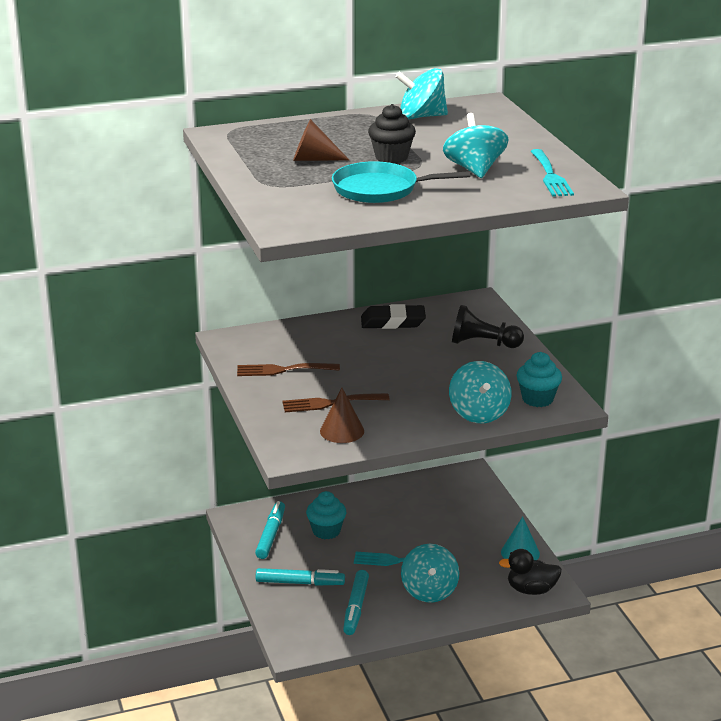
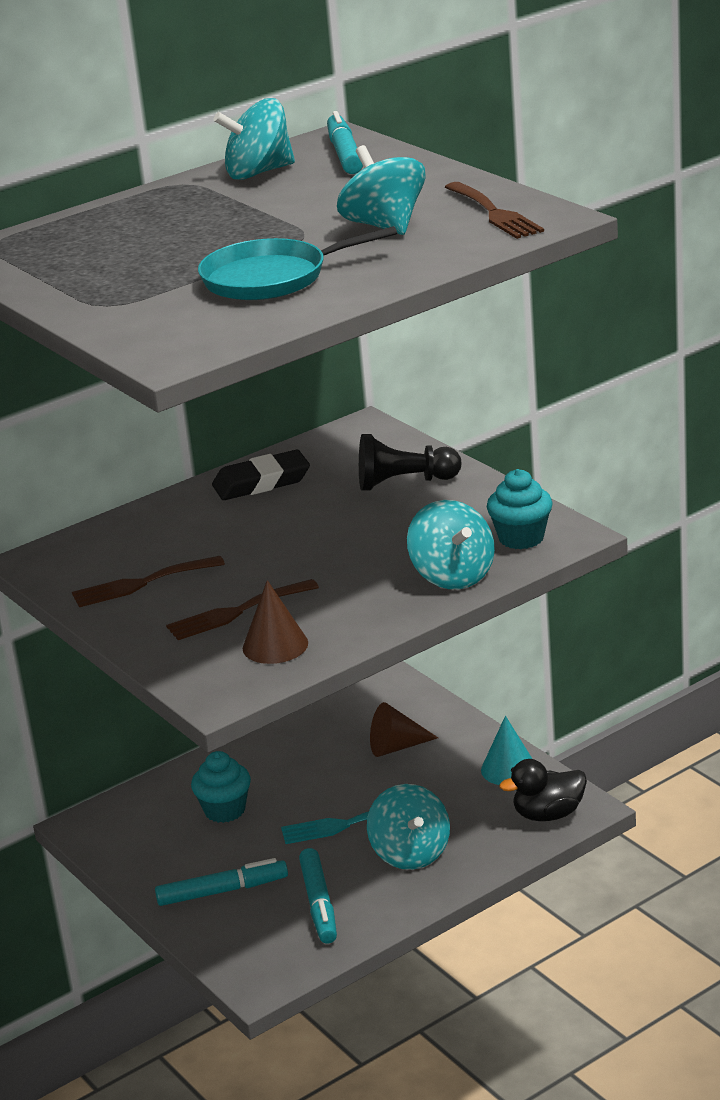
camera: 15 degrees left, 0 degrees up
turquoise marker [255,501,285,559] -> turquoise marker moved to [327,111,363,174]
brown cone [293,119,349,161] -> brown cone moved to [370,702,438,757]
black cupcake [368,104,416,163] -> none
turquoise fork [530,149,574,197] -> brown fork [445,182,544,239]

